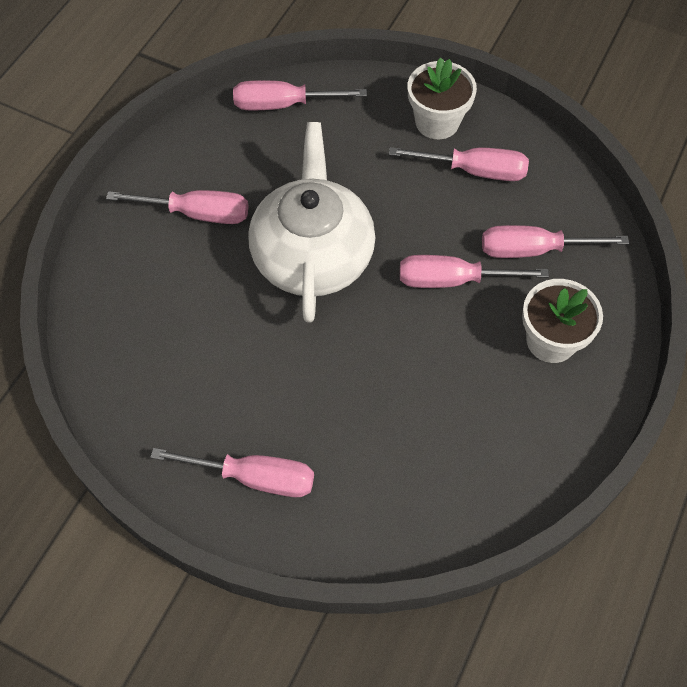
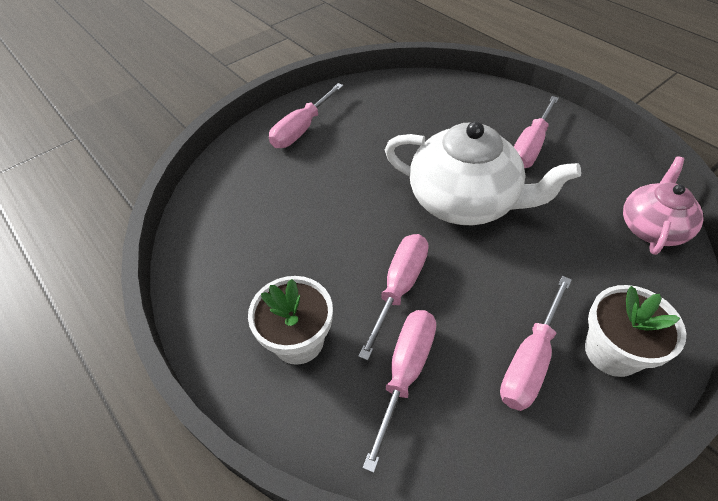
camera: 115 degrees right, 10 degrees down
pink screwdriver [233,80,367,111] -> pink teapot [623,157,704,255]

